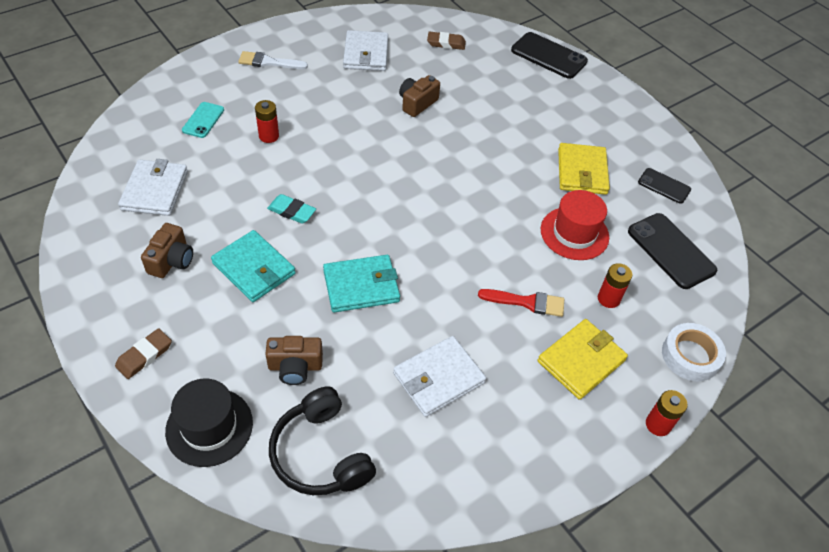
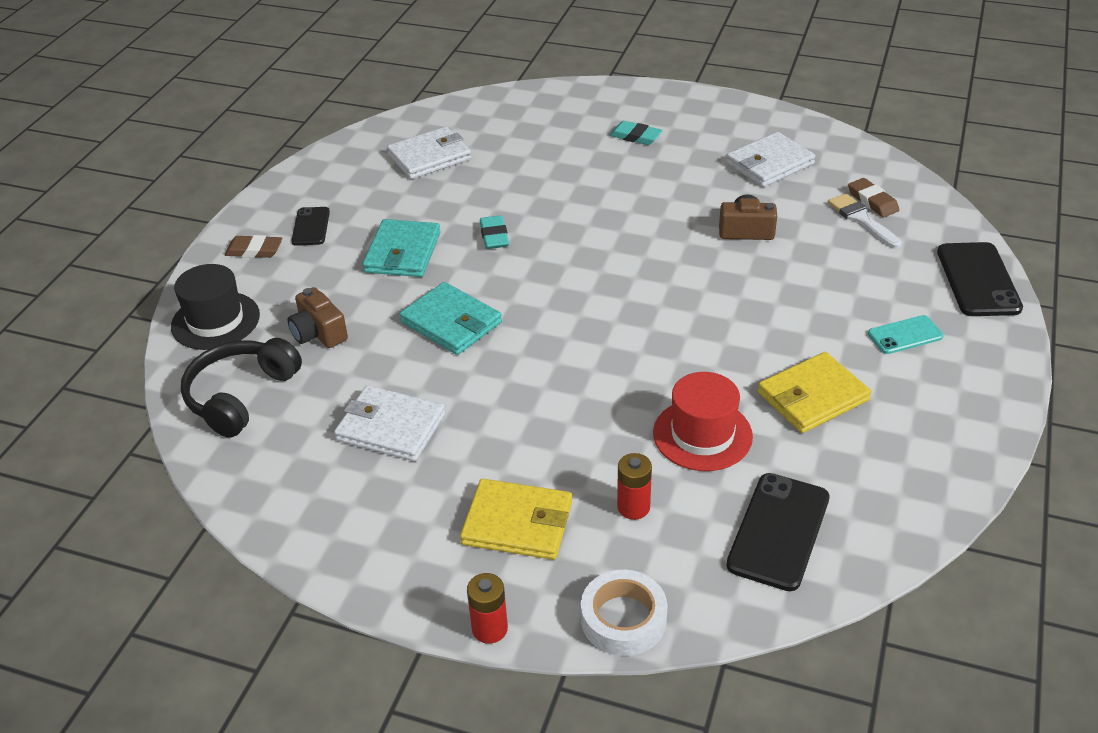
camera: 60 degrees right, 10 degrees down
brown camera [141,223,193,278] -> none
turquoise phone [182,102,224,138] -> turquoise phone moved to [868,315,944,354]
white brush [238,51,308,69] -> white brush moved to [828,193,902,249]
red battery [255,100,279,143] -> none
red brush [478,289,564,317] -> none
black phone [638,168,691,204] -> black phone moved to [291,207,330,246]
none -> turquoise eraser [609,121,663,145]

